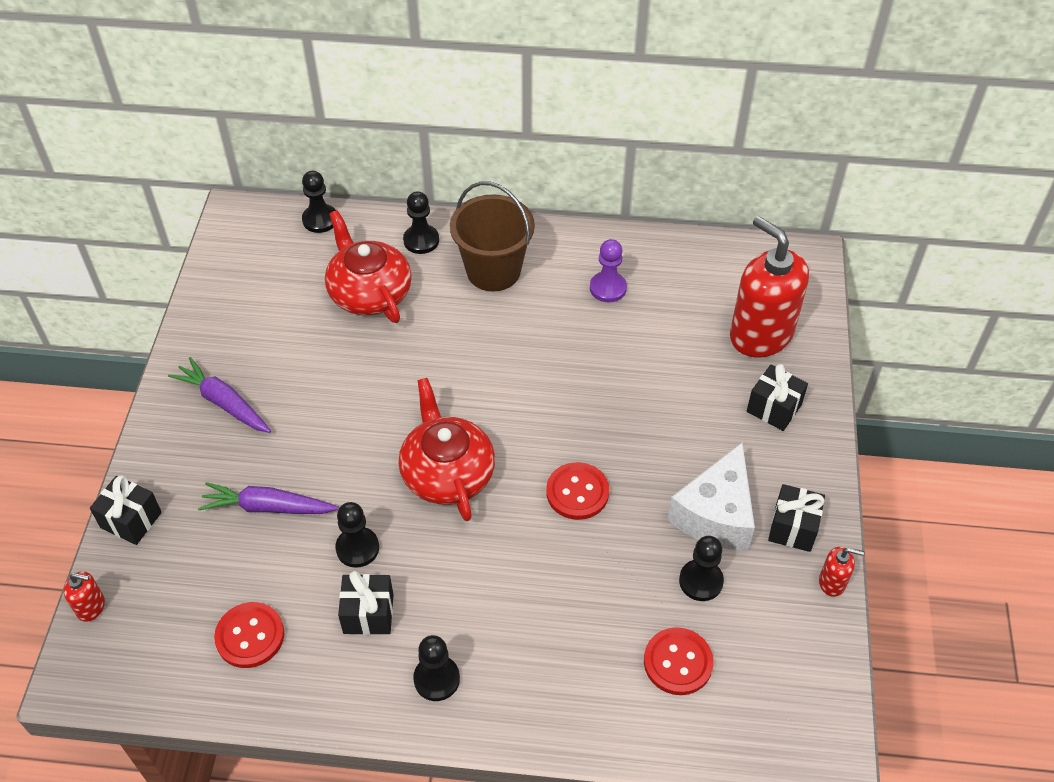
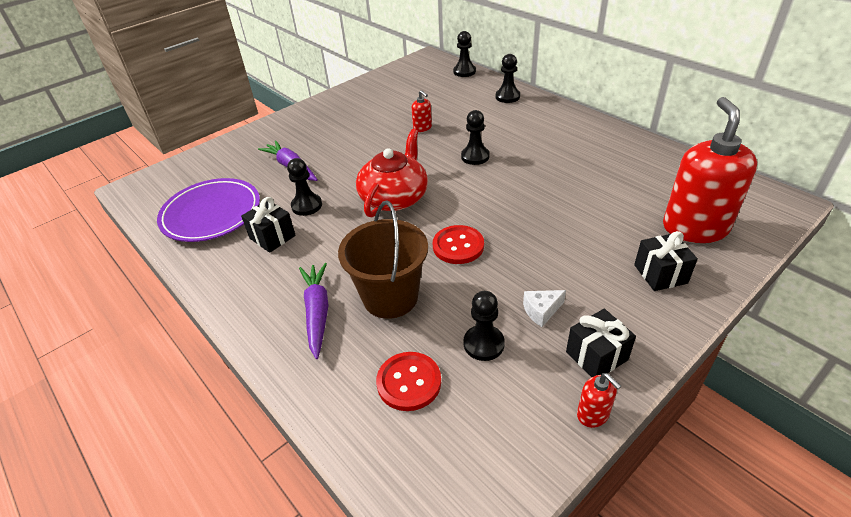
camera: 45 degrees right, 10 degrees down
red soap dispenser [64,571,105,622] -> red soap dispenser moved to [411,90,432,132]
black gift [90,475,162,545] -> none
purple carrot [168,357,271,433] -> purple carrot moved to [299,263,329,359]
red button [214,602,284,668] -> purple plate [157,178,260,242]
red teapot [325,210,412,323] -> none
black pawn [413,635,460,701] -> black pawn moved to [461,110,490,165]
brown bucket [450,181,535,292] -> brown bucket moved to [338,201,428,319]
purple pawn [590,239,627,302] -> none
white cheese [667,443,755,551] -> white cheese [523,290,566,327], size x0.45

